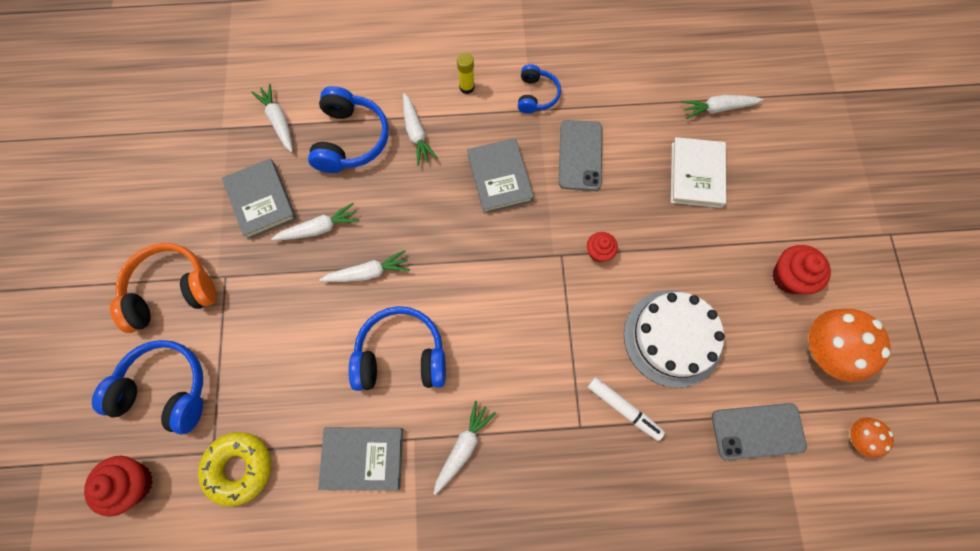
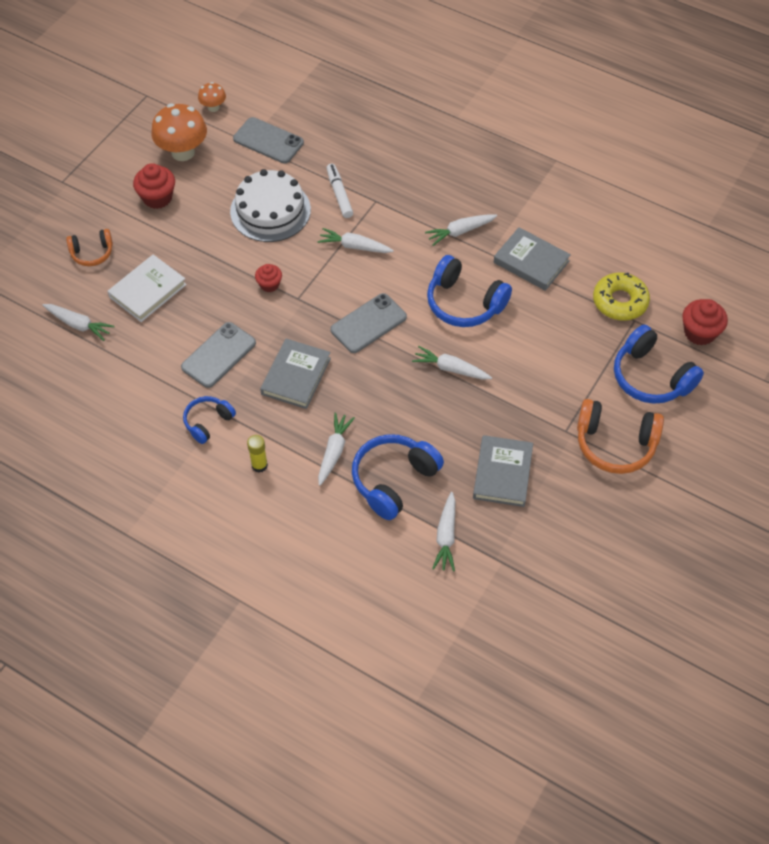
camera: 145 degrees left, 15 degrees down
white carrot [271,203,359,240] -> white carrot moved to [317,228,394,253]
none -> orange headphones [66,229,113,266]
none -> grey phone [330,293,407,353]

